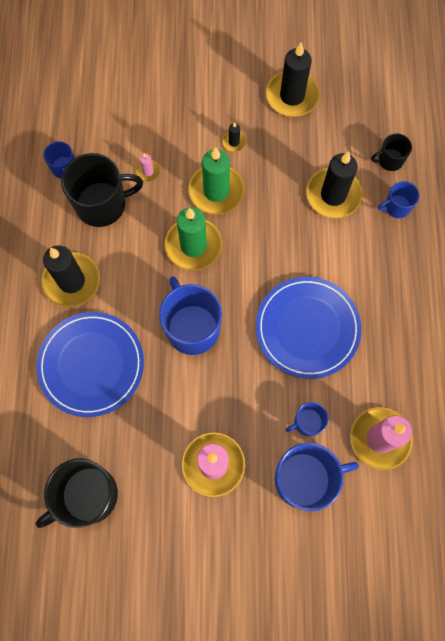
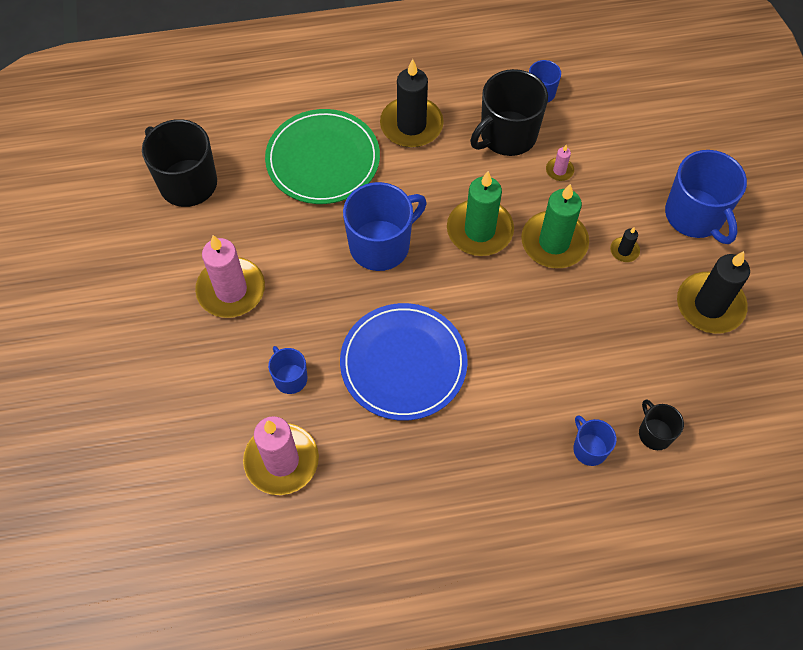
camera: 80 degrees right, 10 degrees down
blue plate [36,312,144,417] -> green plate [265,109,380,204]
black mug [61,153,143,227] -> black mug turned 75 degrees clockwise [470,69,548,156]
blue mug [275,443,359,511] -> blue mug moved to [665,150,747,244]
black candle [306,151,363,219] -> none

